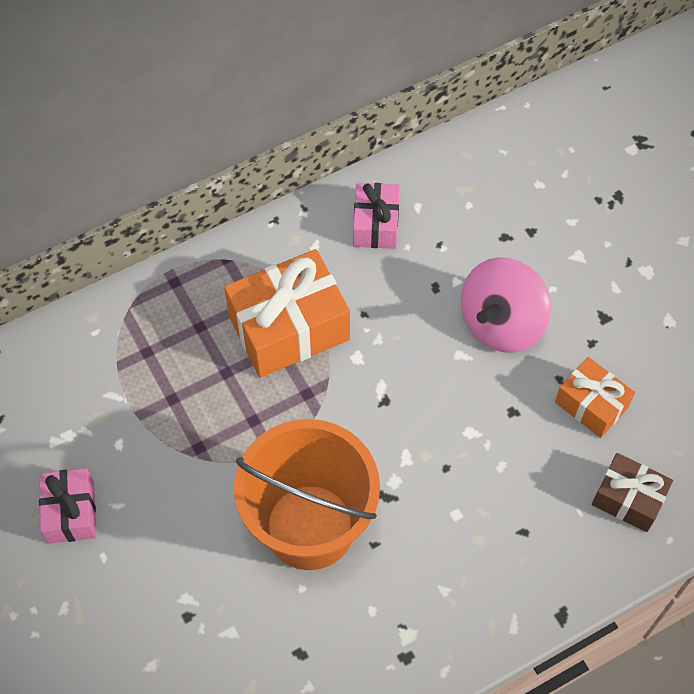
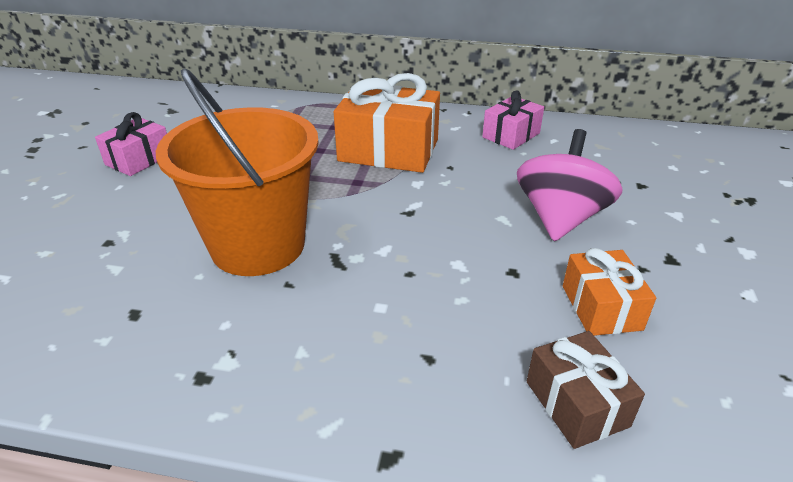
camera: 40 degrees right, 25 degrees down
pink spinning top [461,257,551,353] -> pink spinning top turned 120 degrees clockwise [517,129,622,241]

